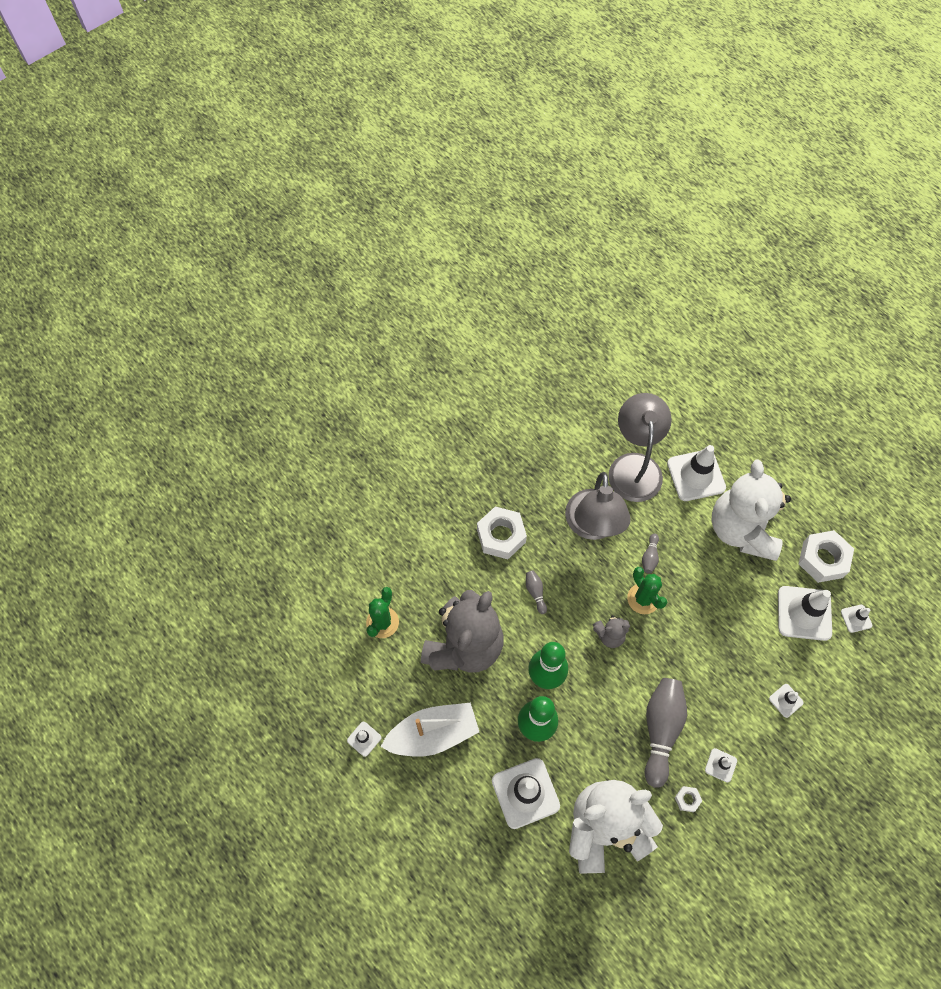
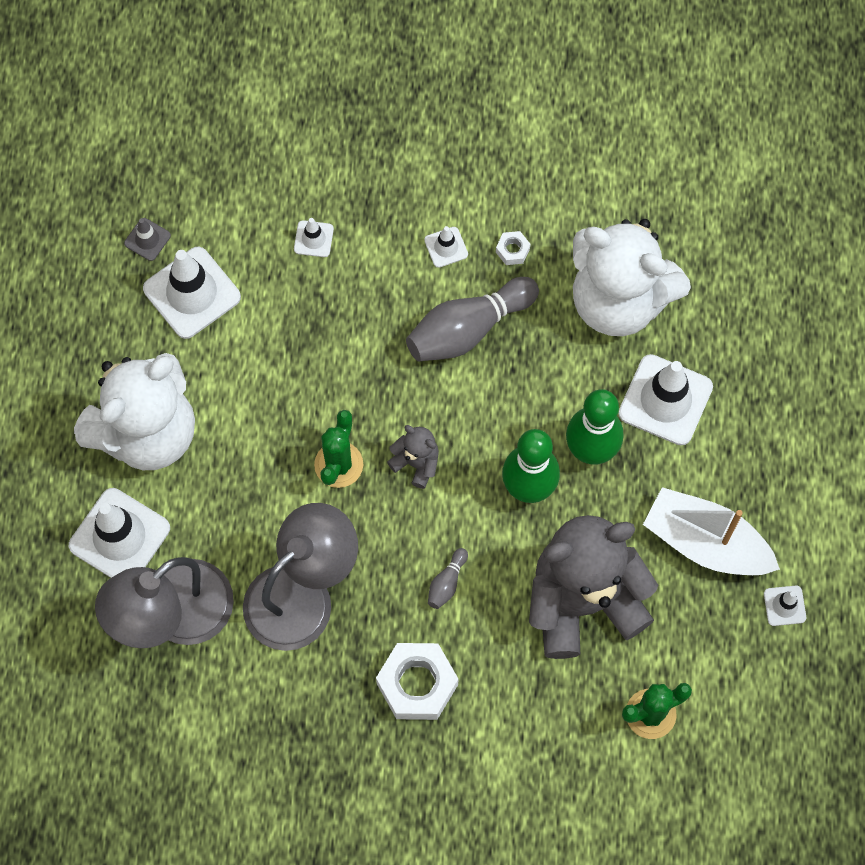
camera: 135 degrees left, 5 degrees up
grey bowling pin [642,534,659,574] -> none
white nut [799,530,854,583] -> none
white traffic cone [841,605,872,633] -> grey traffic cone [124,218,171,261]

